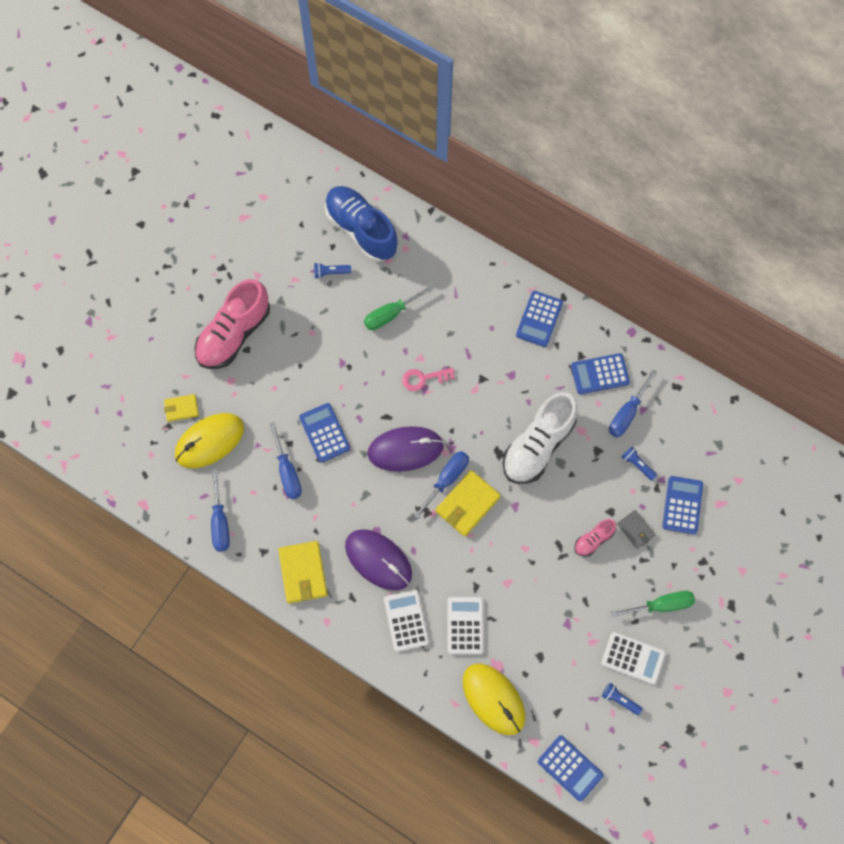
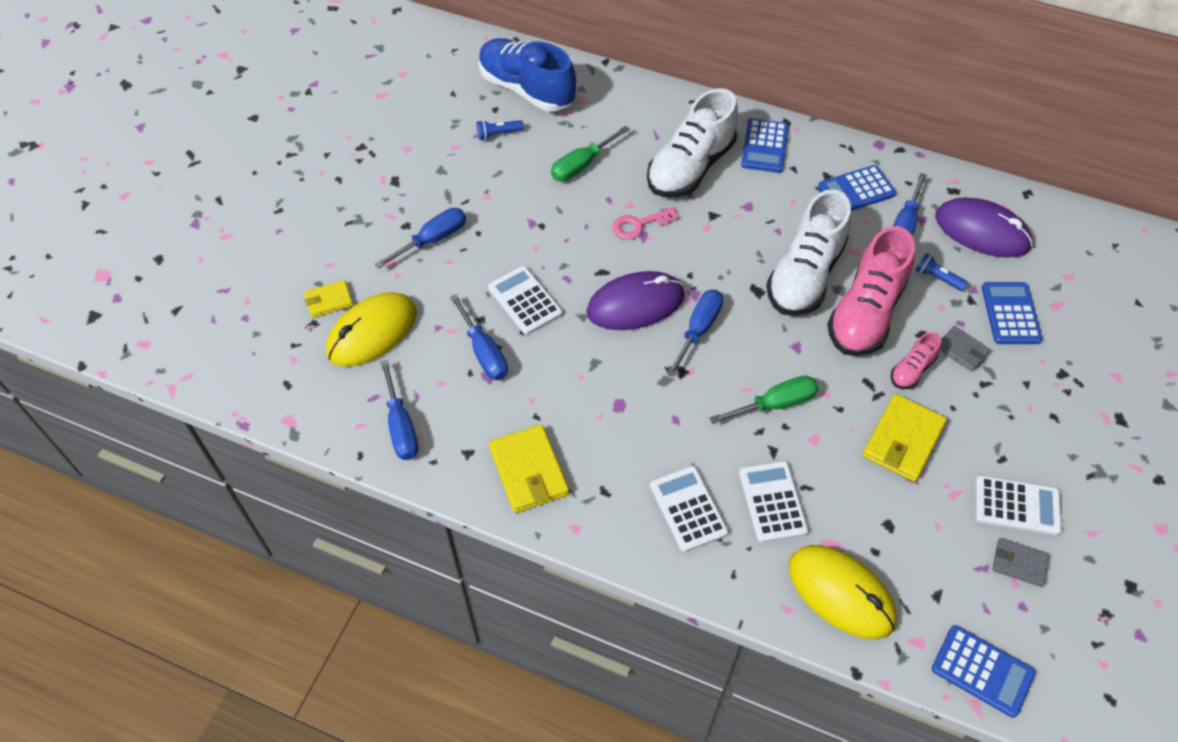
camera: 10 degrees left, 15 degrees down
pink shoe [195,279,270,369] -> pink shoe moved to [827,226,915,356]
blue calculator [299,403,350,463] -> white calculator [488,266,563,335]
purple mouse [345,529,412,590] -> purple mouse moved to [935,198,1033,258]
yellow wallet [436,470,501,536] -> yellow wallet moved to [862,394,947,482]
blue flashlight [602,683,643,715] -> grey wallet [992,538,1049,587]
green screwdriver [611,591,695,617] -> green screwdriver moved to [709,375,819,424]
none -> blue screwdriver [375,208,466,268]
none -> white shoe [647,88,738,197]

